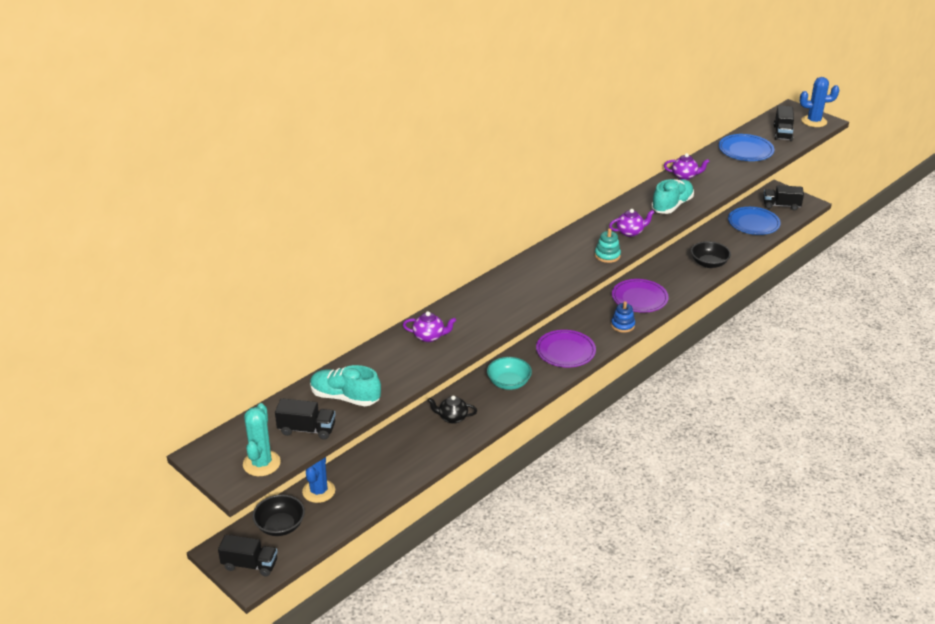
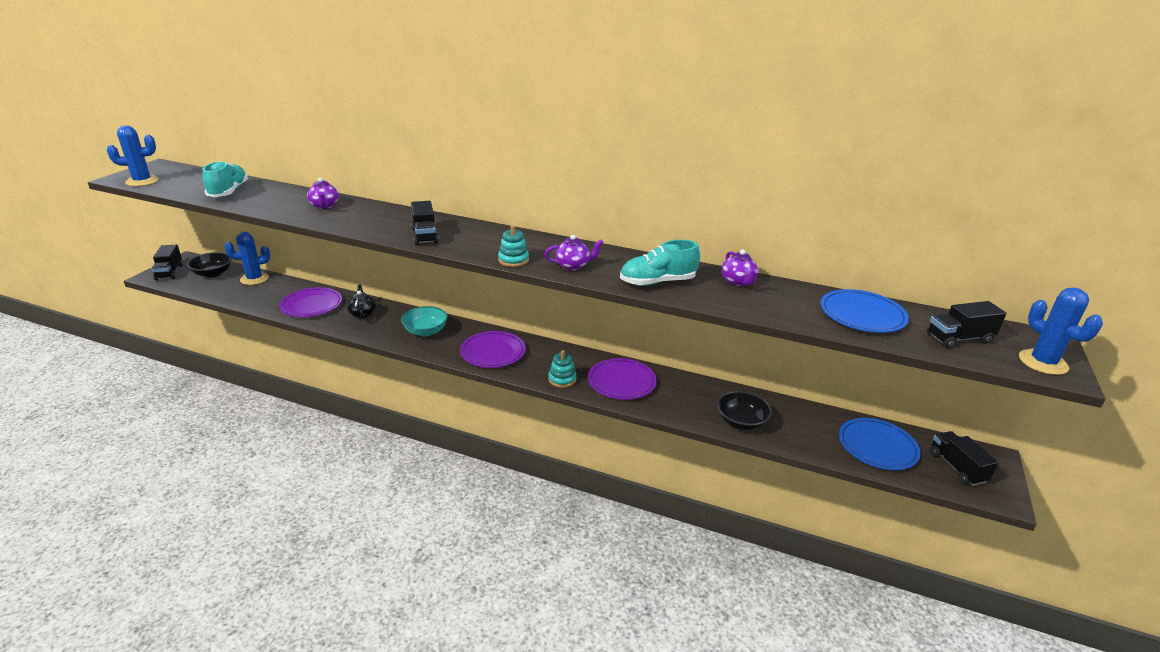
camera: 65 degrees right, 5 degrees down
turquoise cactus [243,403,281,476] -> blue cactus [107,126,159,186]
black truck [275,398,336,440] -> black truck moved to [411,201,439,245]
purple teapot [609,209,655,237] -> purple teapot turned 60 degrees counterclockwise [544,235,603,271]
blue stacking toy [611,301,635,333] -> turquoise stacking toy [548,350,577,388]
turquoise shoe [651,179,694,214] -> turquoise shoe turned 150 degrees clockwise [620,240,700,286]
none -> purple plate [279,287,342,318]

